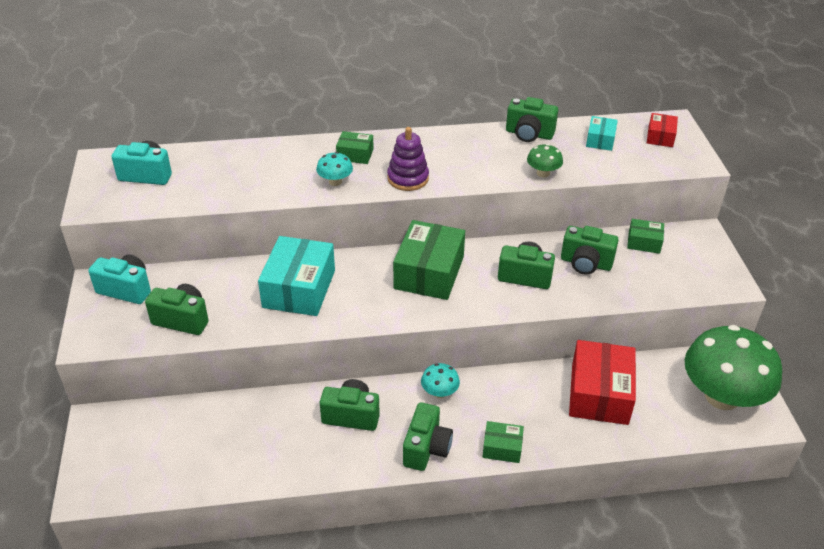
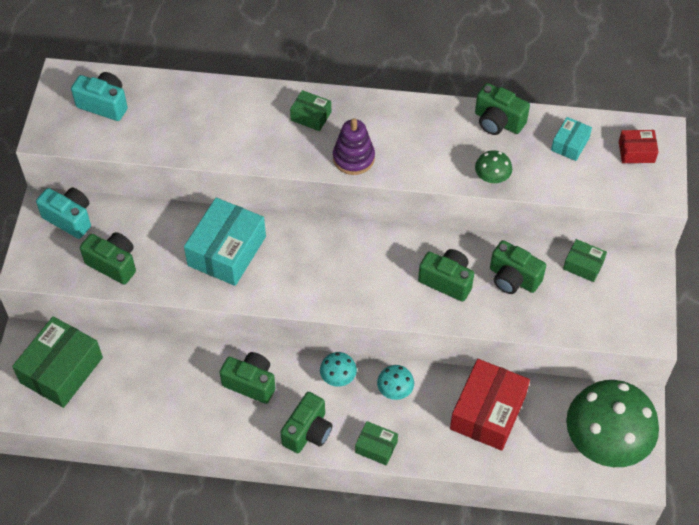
camera: 15 degrees right, 15 degrees up
turquoise mushroom [316,152,353,186] -> turquoise mushroom moved to [377,365,414,400]
green box [393,220,465,300] -> green box moved to [12,316,103,408]
red box [647,113,678,147] -> red box turned 60 degrees clockwise [619,130,659,163]

